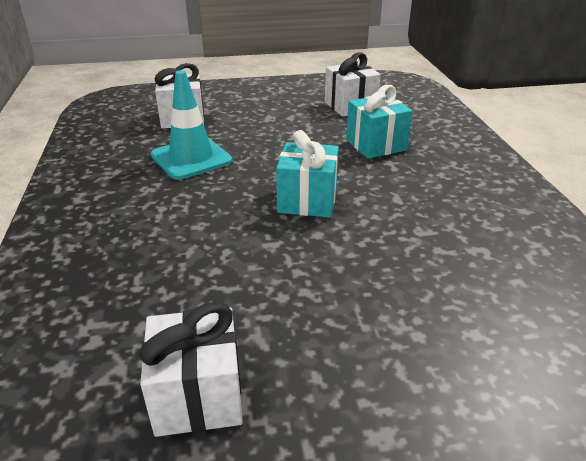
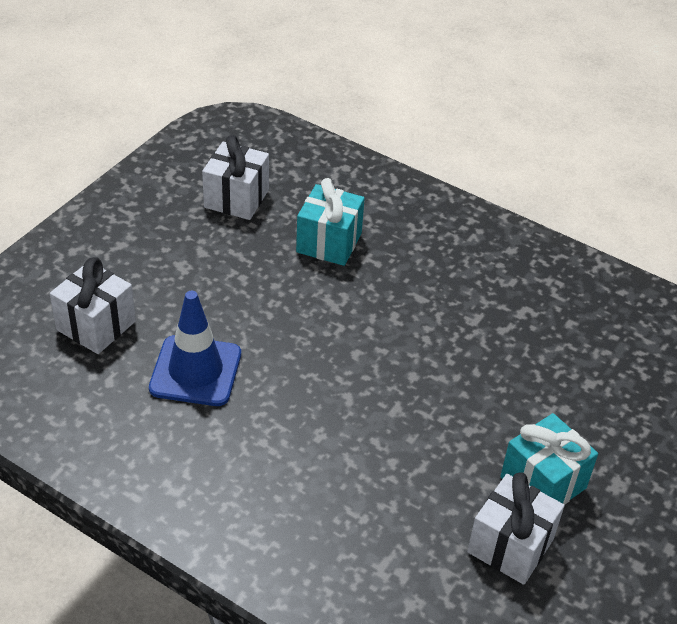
camera: 50 degrees left, 10 degrees up
turquoise traffic cone [151,70,232,180] -> blue traffic cone [149,291,241,406]
turquoise gift [276,130,339,218] -> turquoise gift moved to [500,413,598,505]

